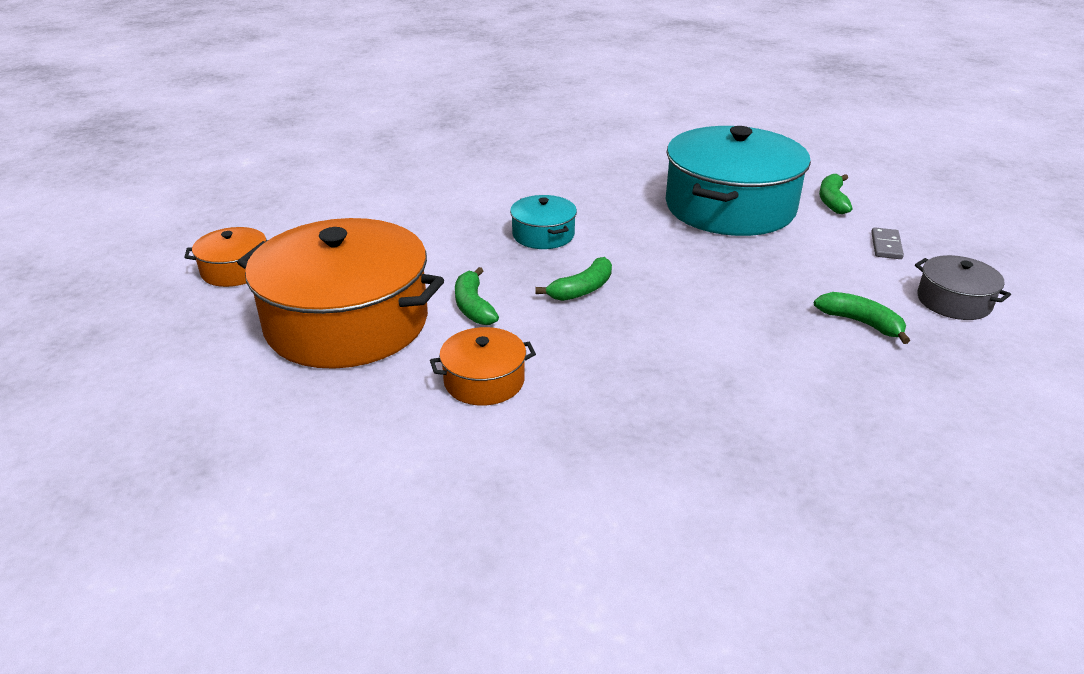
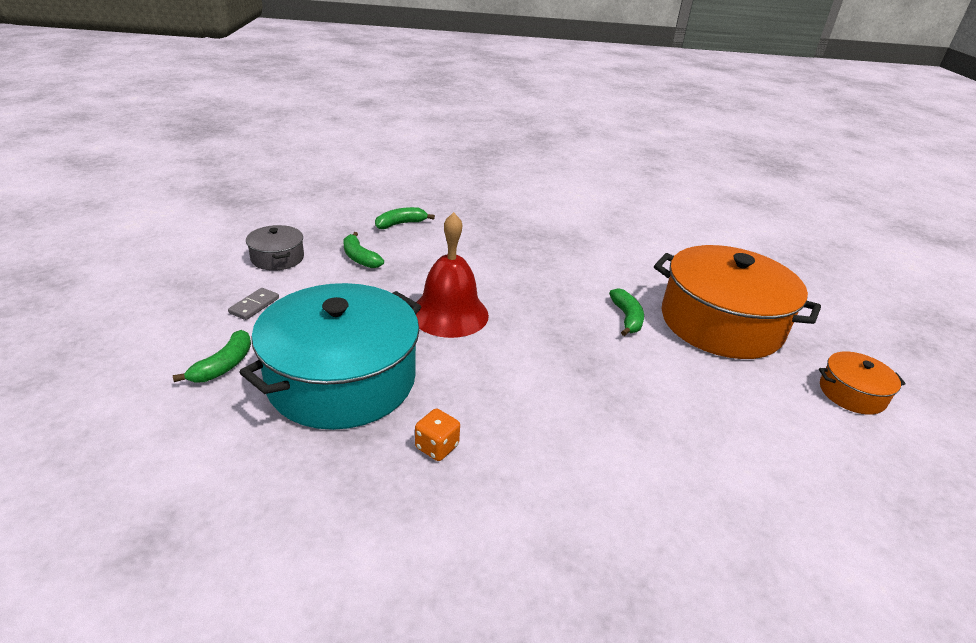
camera: 170 degrees left, 0 degrees up
orange pot [430,327,536,406] -> none
turquoise pot [510,195,577,249] -> none
green banana [535,257,612,301] -> green banana moved to [375,207,435,229]
none -> orange dice [415,409,460,461]
none -> red bell [416,212,489,338]

